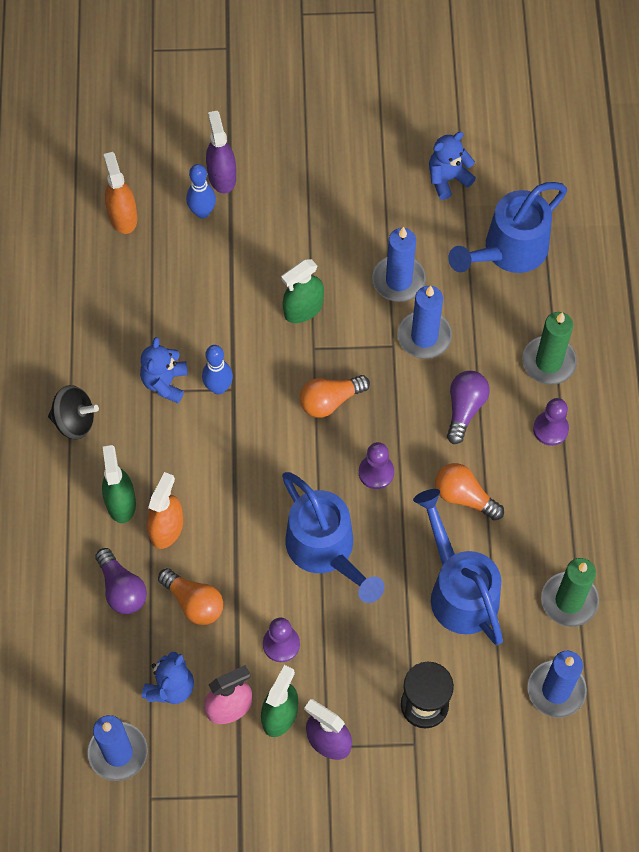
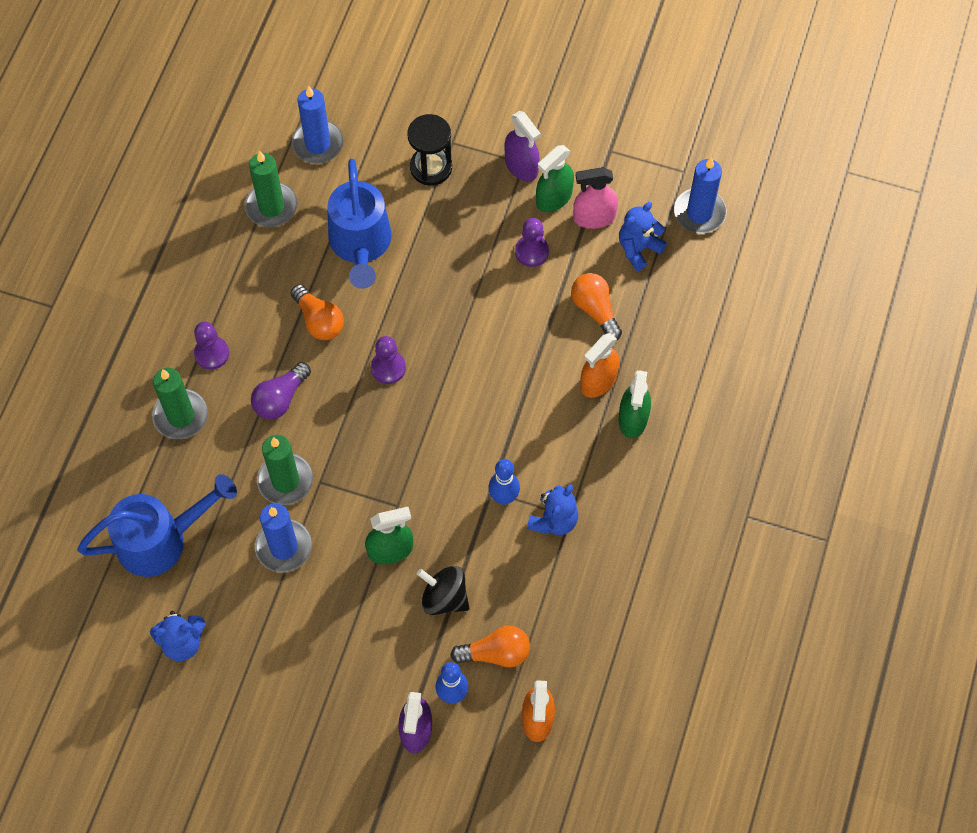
camera: 160 degrees left, 0 degrees up
black spinning top [48,385,99,440] -> black spinning top moved to [417,566,469,615]
purple light bulb [95,548,147,614] -> none
blue watering can [282,472,384,603] -> none
orange light bulb [300,375,370,418] -> orange light bulb moved to [450,625,530,668]
blue candle [398,286,452,359] -> green candle [257,435,313,505]

